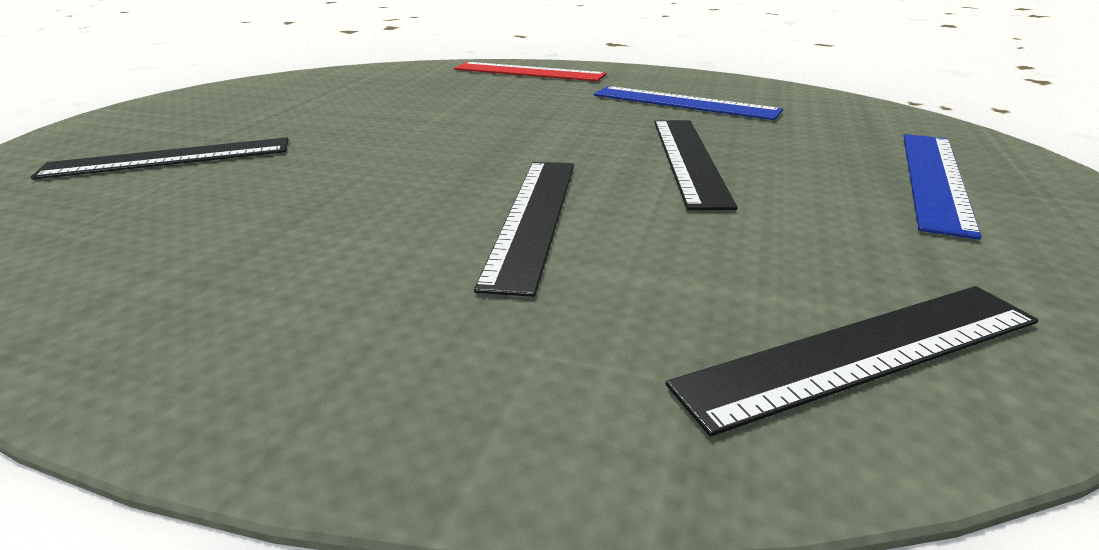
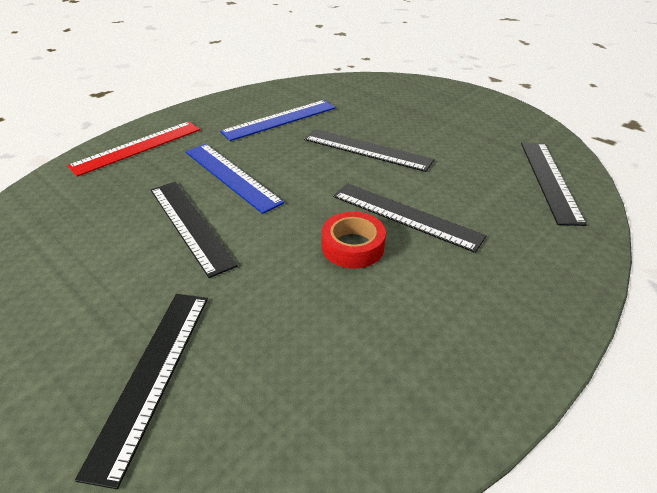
camera: 65 degrees left, 10 degrees up
blue ruler [904,134,982,240] -> blue ruler moved to [185,144,284,214]
none -> black ruler [151,182,238,278]
none -> red tape [321,212,386,268]

